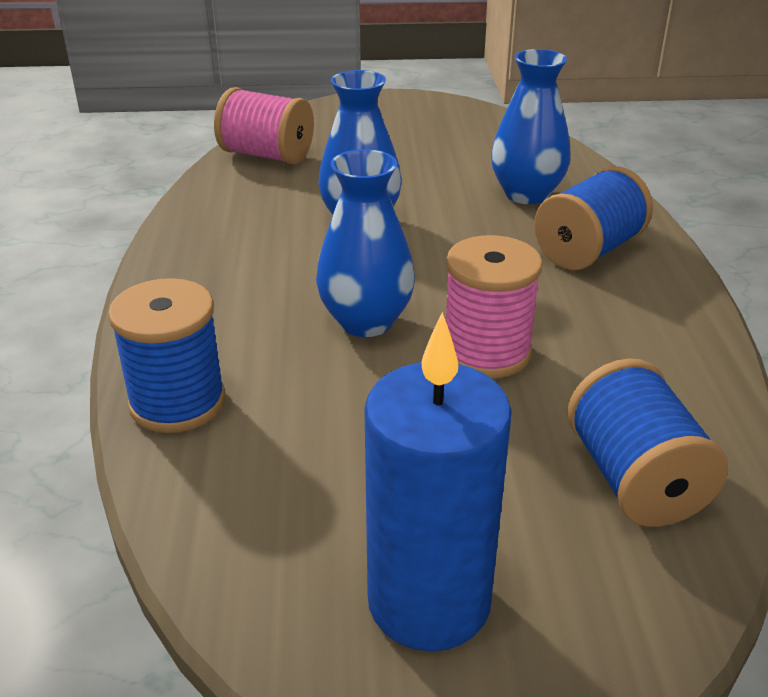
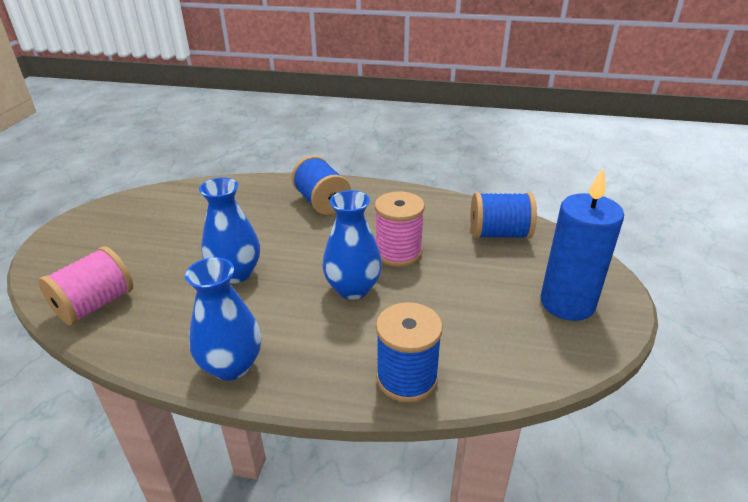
camera: 75 degrees left, 0 degrees up
blue vase [491,49,571,204] -> blue vase moved to [185,257,261,381]

